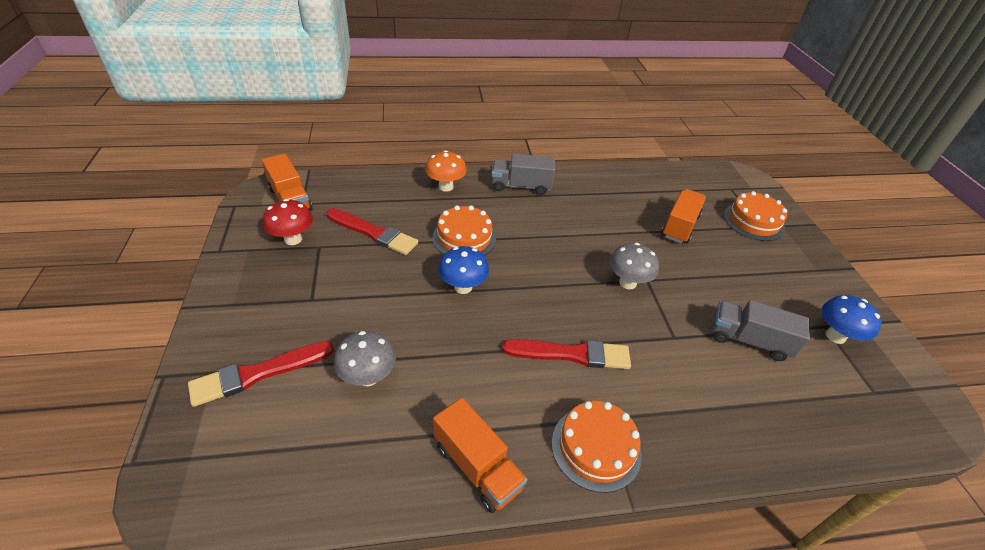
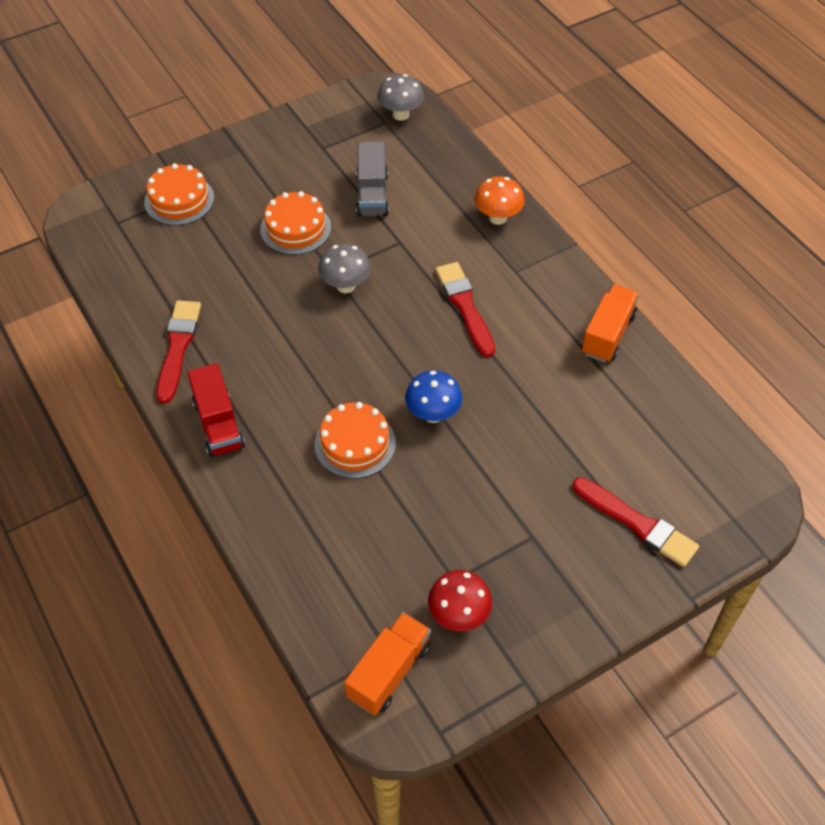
camera: 110 degrees left, 10 degrees up
red brush [327,208,418,255] -> red brush moved to [156,300,201,404]
grey mushroom [334,331,396,386] -> grey mushroom moved to [378,74,424,121]
orange mushroom [425,150,467,192] -> orange mushroom moved to [474,176,525,225]
grey truck [491,154,555,195] -> red truck [187,363,245,457]
orange cake [552,401,642,493] -> orange cake moved to [260,191,331,255]
orange truck [661,189,706,244] -> none
blue mushroom [822,295,882,344] -> none

